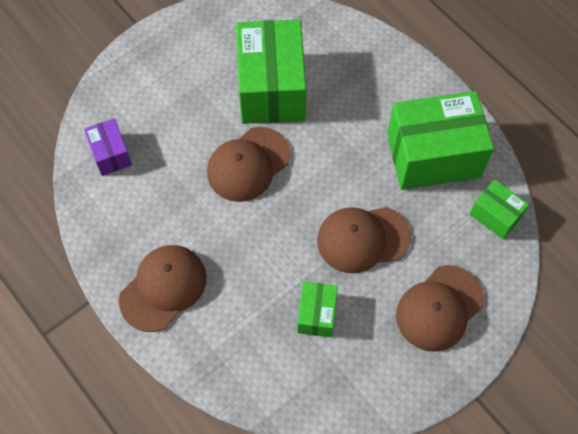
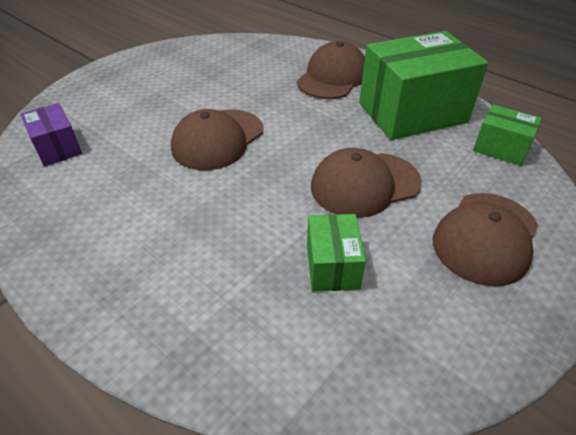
camera: 10 degrees left, 20 degrees down
brown cap [119,245,207,332] -> brown cap moved to [297,41,365,99]
green box [236,20,306,124] -> none

